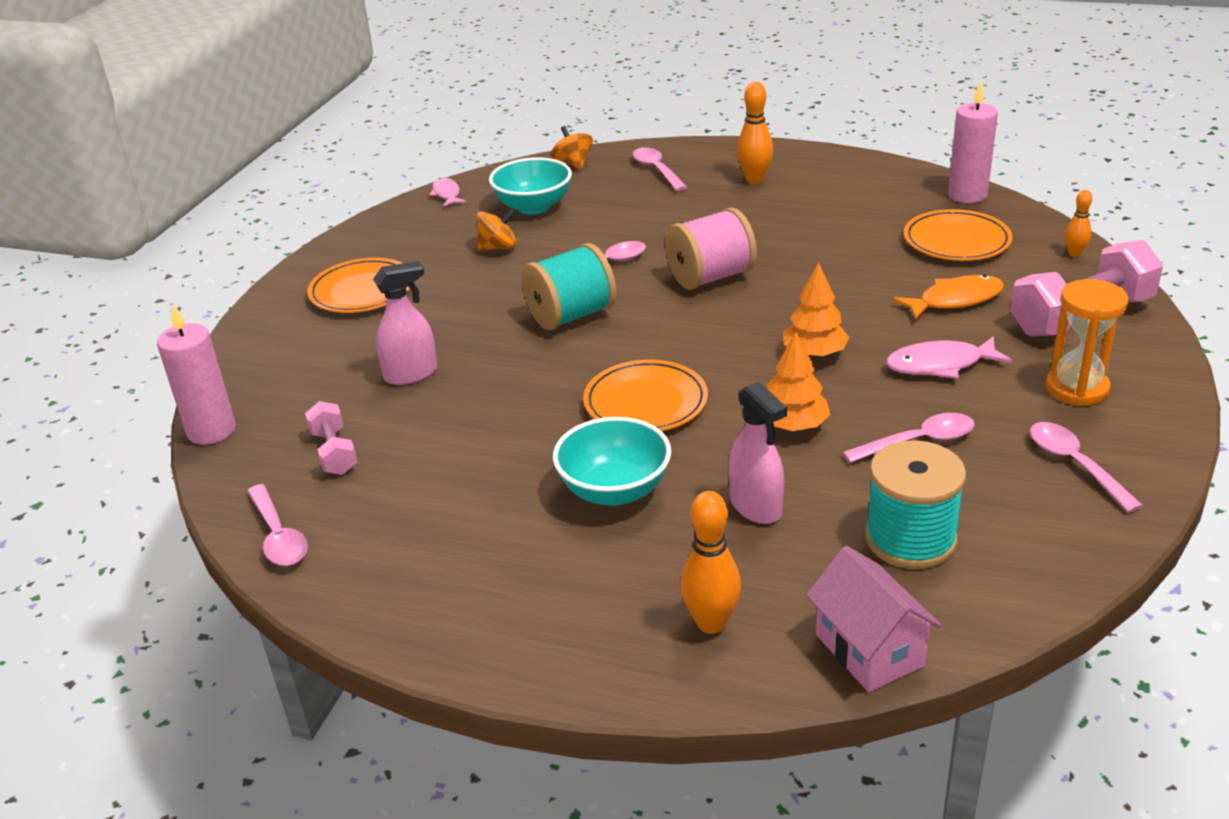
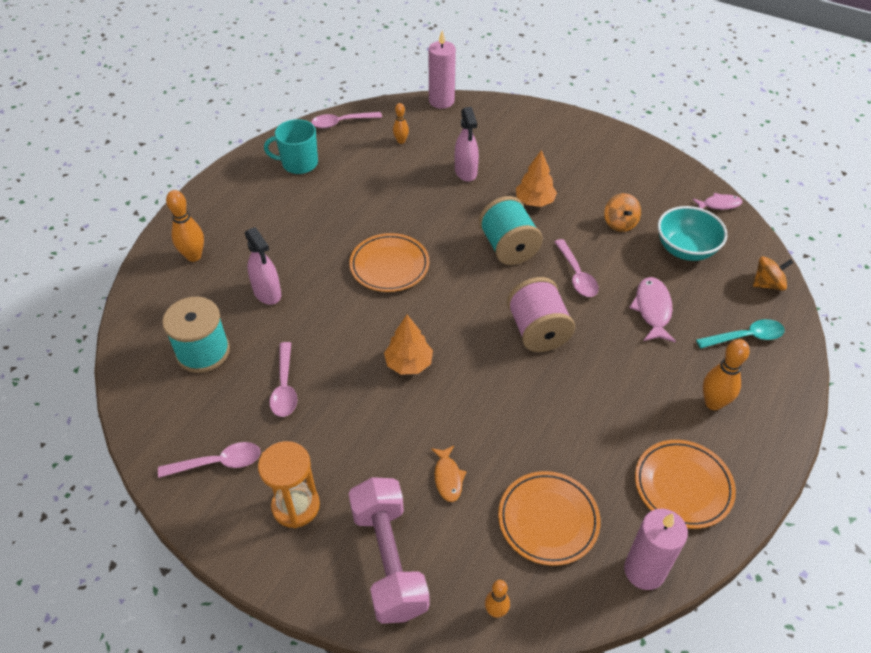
camera: 100 degrees right, 15 degrees up
pink dumbbell [305,401,357,475] -> orange bowling pin [393,103,409,144]
orange plate [307,258,410,313] -> orange plate moved to [635,440,736,529]
turquoise bowl [553,417,671,506] -> none
pink spoon [633,147,688,191] -> turquoise spoon [696,319,785,349]
pink spray bottle [729,381,787,524] -> pink spray bottle turned 105 degrees counterclockwise [245,227,281,305]
orange tree [767,331,831,431] -> orange tree moved to [516,150,557,207]
pink house [806,546,942,692] -> none
pink fish [886,336,1012,379] -> pink fish moved to [629,277,676,343]
orange fish [893,275,1004,320] -> orange fish [431,445,467,502], size x0.65
none -> turquoise mug [264,119,318,174]

